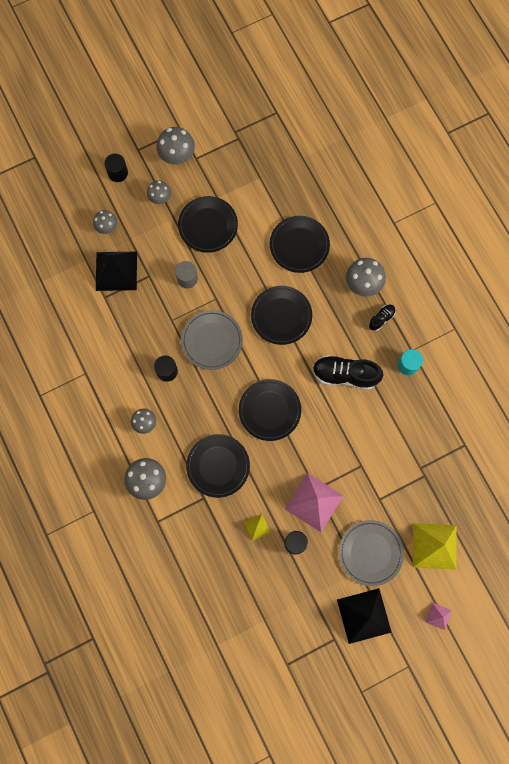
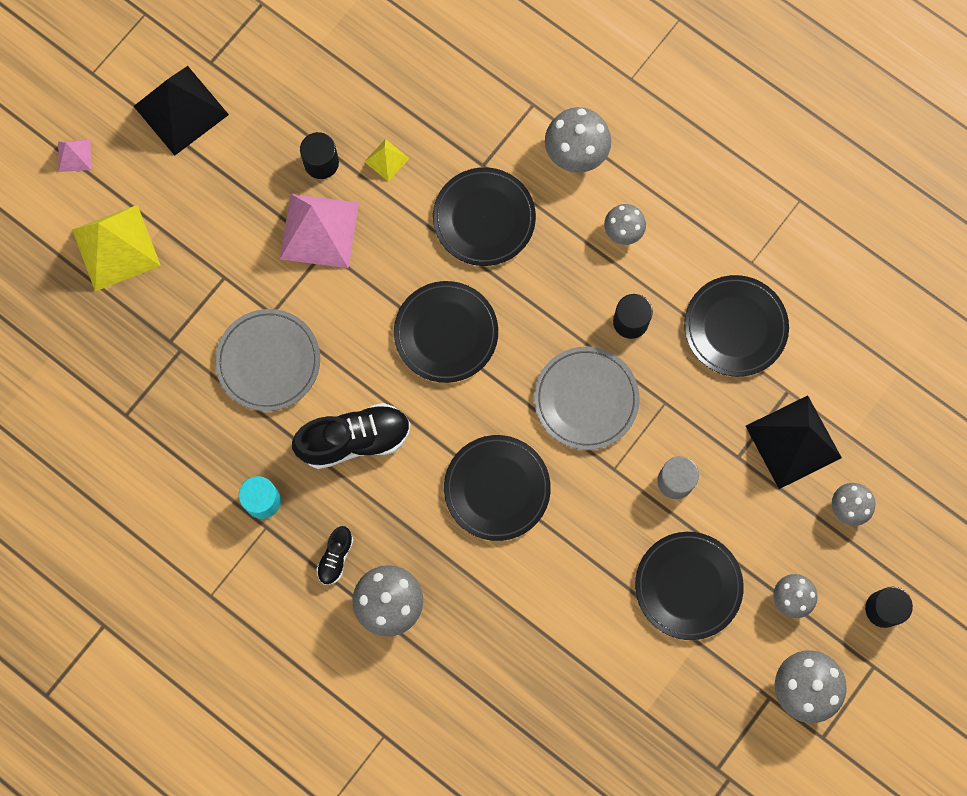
camera: 155 degrees right, 0 degrees up
black plate [270,216,330,273] -> black plate moved to [684,275,789,377]
grey plate [339,520,404,586] -> grey plate moved to [215,309,320,411]

